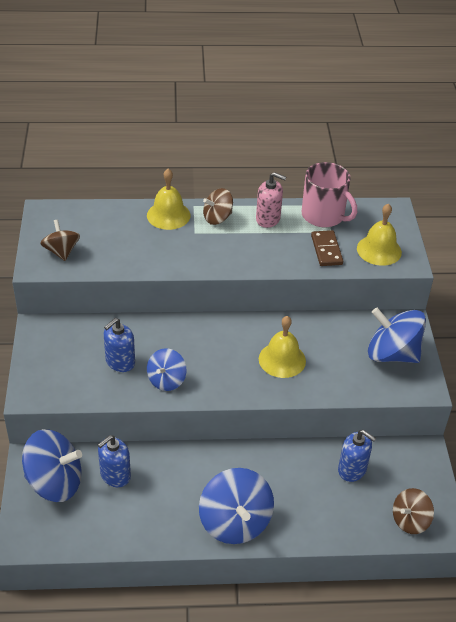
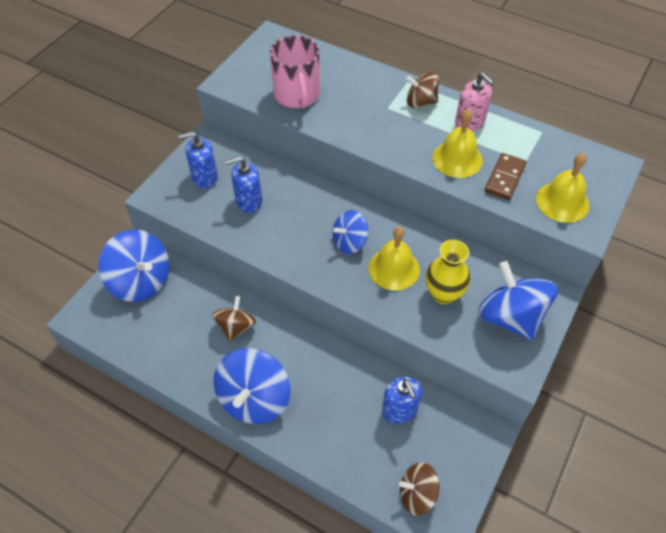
camera: 35 degrees right, 10 degrees up
brown spinning top [40,220,80,261] -> brown spinning top moved to [212,296,256,342]
blue soap dispenser [98,435,131,487] -> blue soap dispenser moved to [179,131,218,188]
yellow bell [147,169,190,230] -> yellow bell moved to [433,109,483,178]
blue spinning top [147,348,186,391] -> blue spinning top moved to [333,210,368,254]
pink mug [301,162,357,227] -> pink mug moved to [270,35,320,108]
none -> yellow vase [425,240,470,304]

